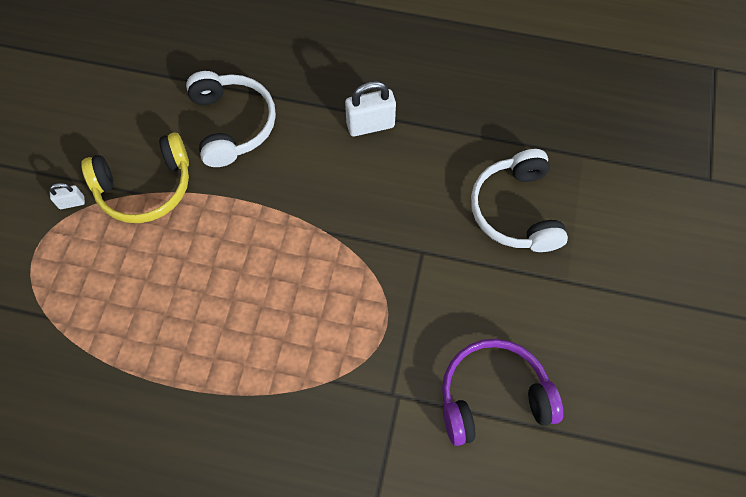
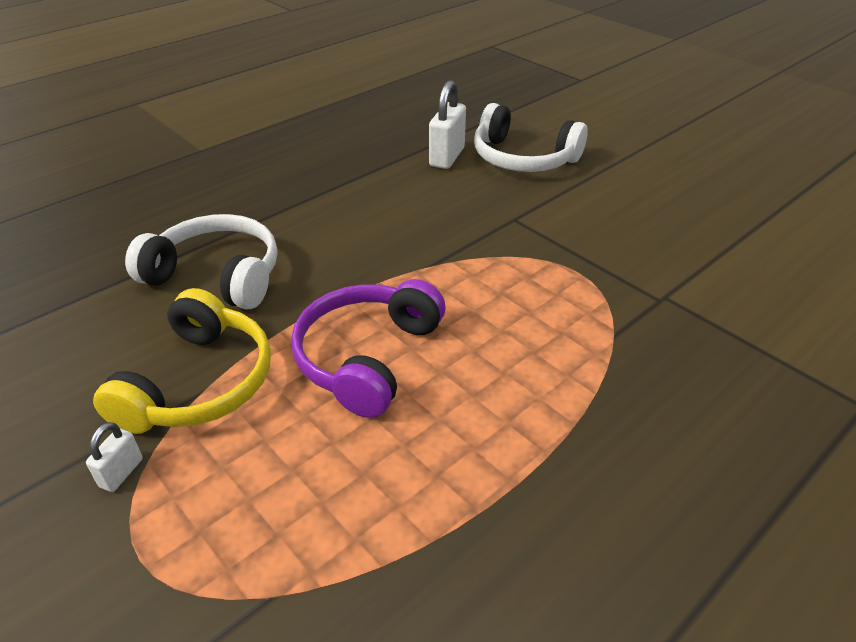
camera: 55 degrees left, 25 degrees down
white padlock [345,81,396,136] -> white padlock moved to [429,80,466,169]
purple headphones [442,339,563,446] -> purple headphones moved to [291,279,445,418]

